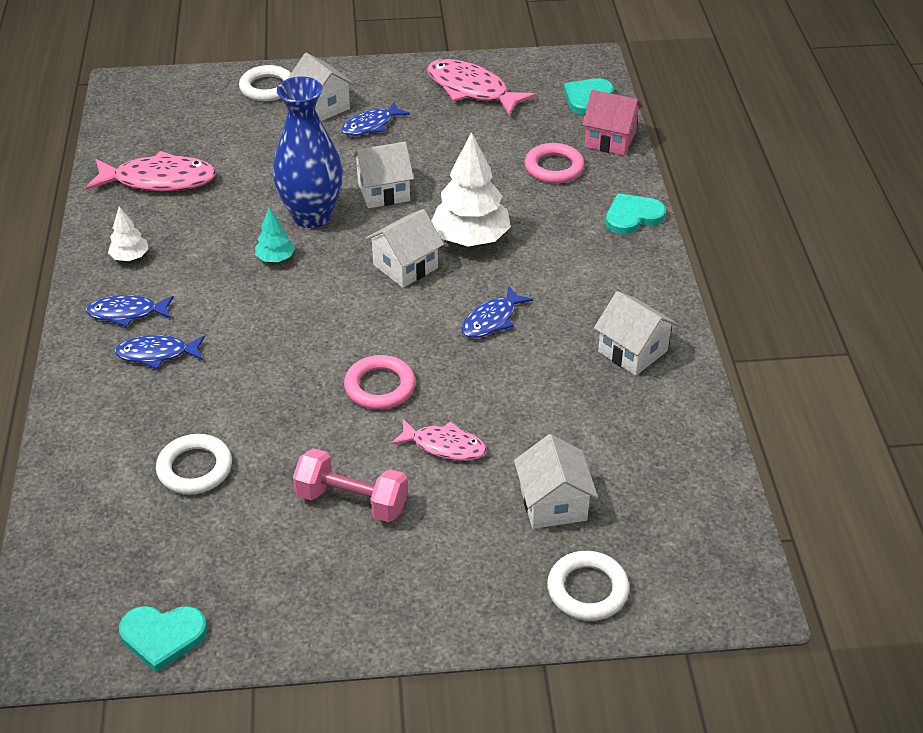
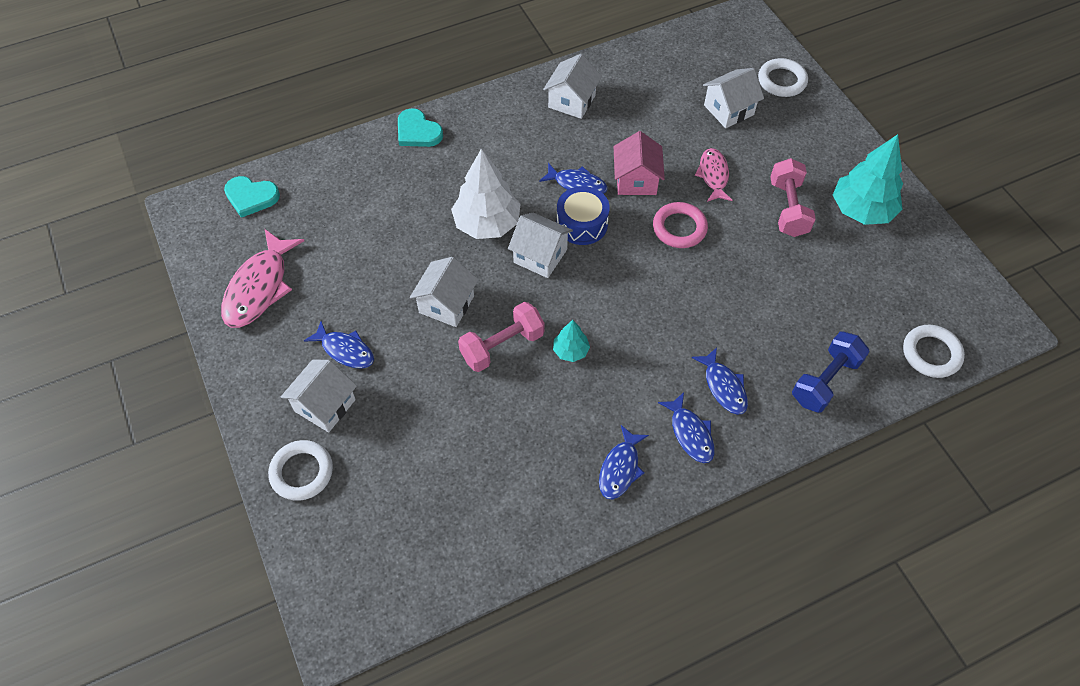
camera: 110 degrees left, 15 degrees up
pink fish [86,151,217,191] -> none
white tree [108,207,149,261] -> blue fish [599,425,649,499]
turquoise heart [119,606,207,672] -> none
white ring [156,434,232,494] -> white ring moved to [903,325,965,378]
blue vase [273,76,343,228] -> pink dumbbell [458,302,544,372]
white house [352,142,414,208] -> white house turned 60 degrees clockwise [410,257,478,327]
pink ring [525,143,584,184] -> none
pink house [582,90,643,155] -> pink house moved to [614,131,665,195]
none -> blue drum [557,186,610,245]
none -> blue dumbbell [792,332,870,413]
none -> turquoise tree [833,134,903,225]

